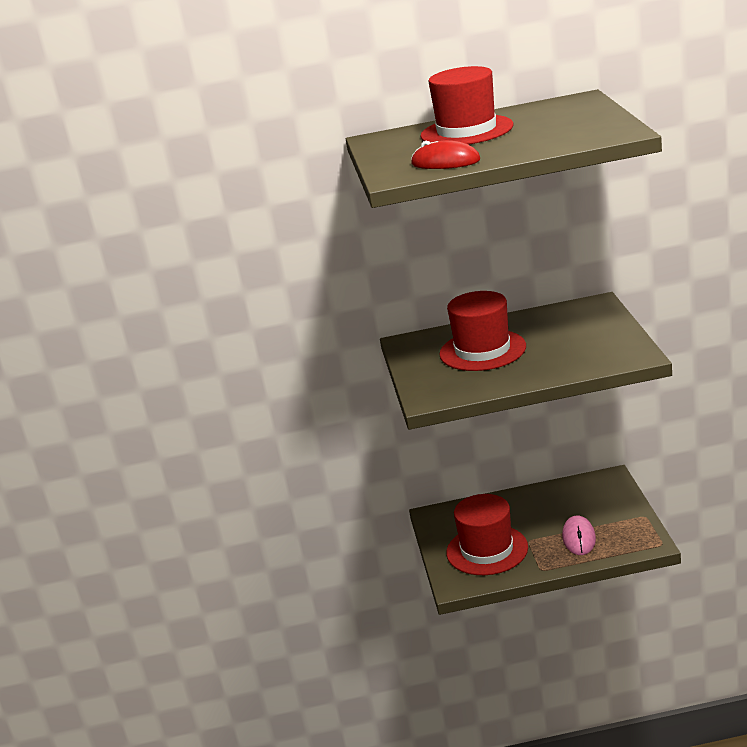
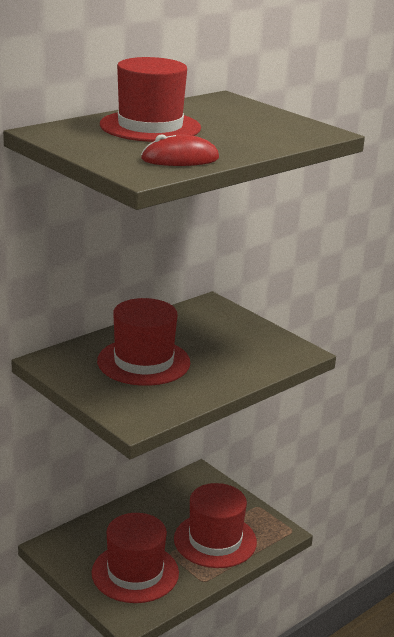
camera: 40 degrees left, 0 degrees up
pink mouse [562,515,596,555] -> red hat [174,483,257,568]

